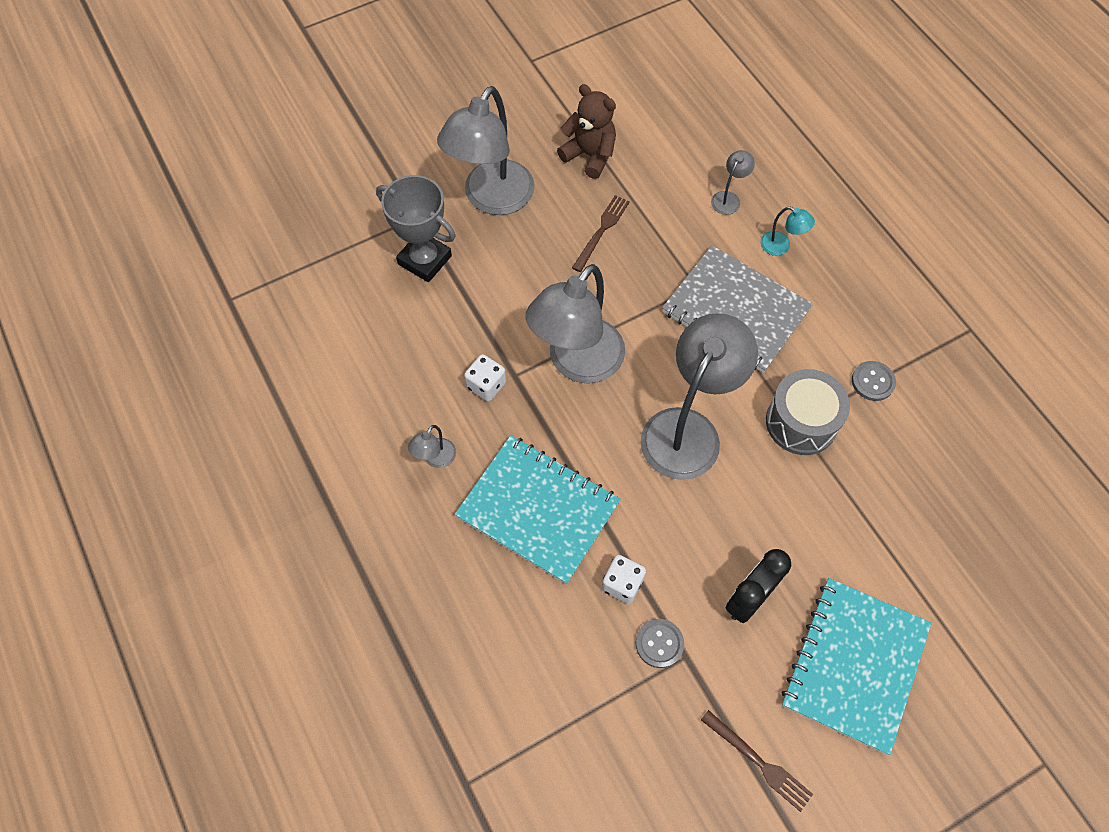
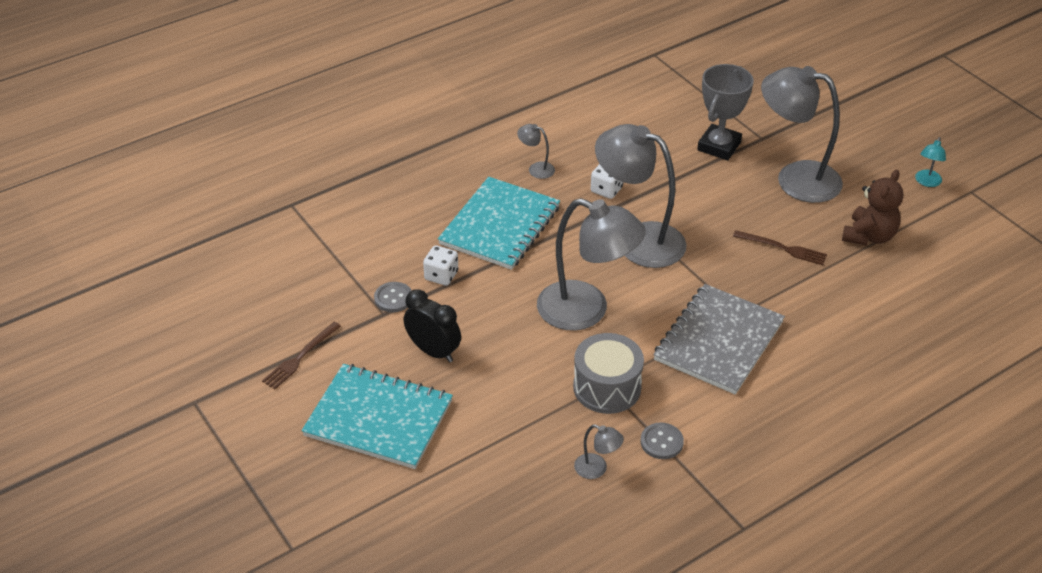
camera: 85 degrees right, 20 degrees down
grey lamp [711,150,755,215] -> grey lamp moved to [574,424,624,479]
turquoise lamp [760,207,815,256] -> turquoise lamp moved to [915,137,946,187]

